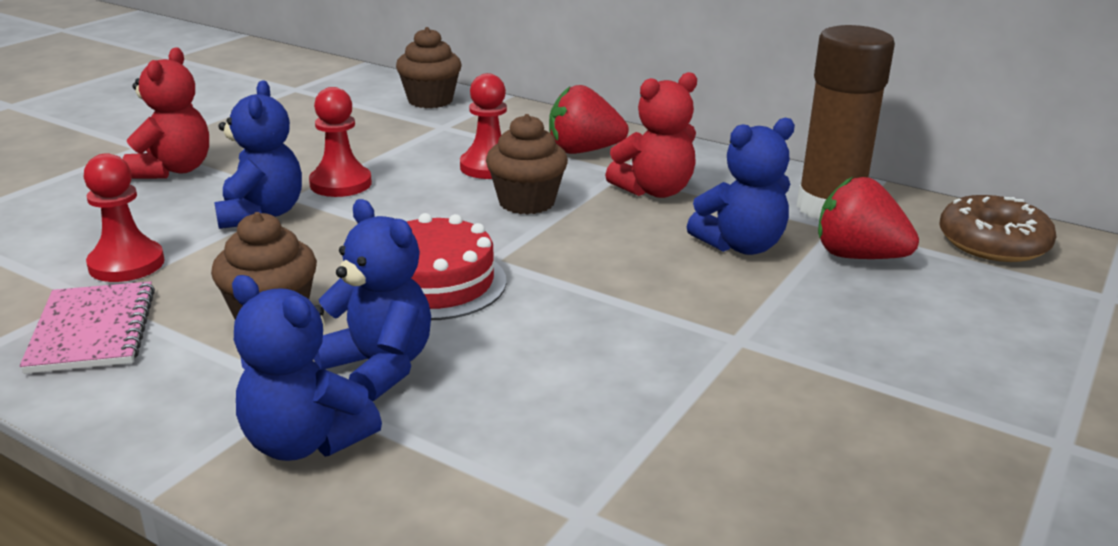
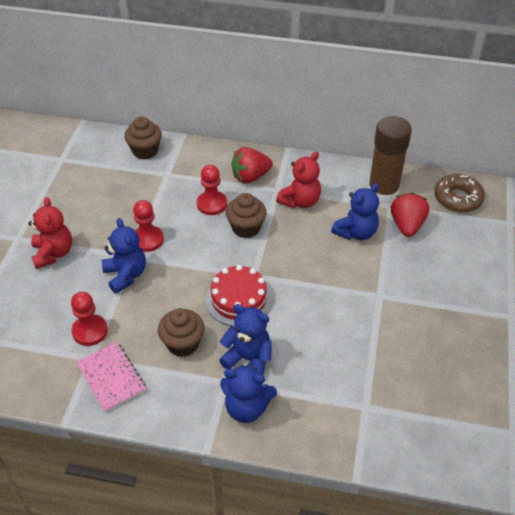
camera: 20 degrees left, 20 degrees up
red strawberry [818,177,919,259] -> red strawberry turned 90 degrees clockwise [391,193,429,237]

